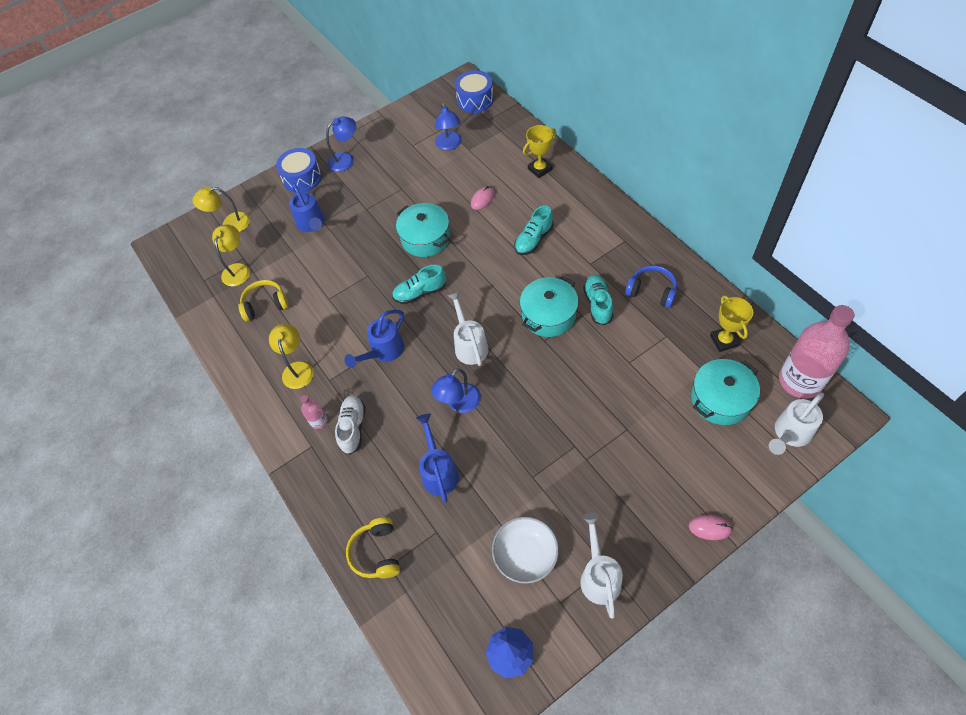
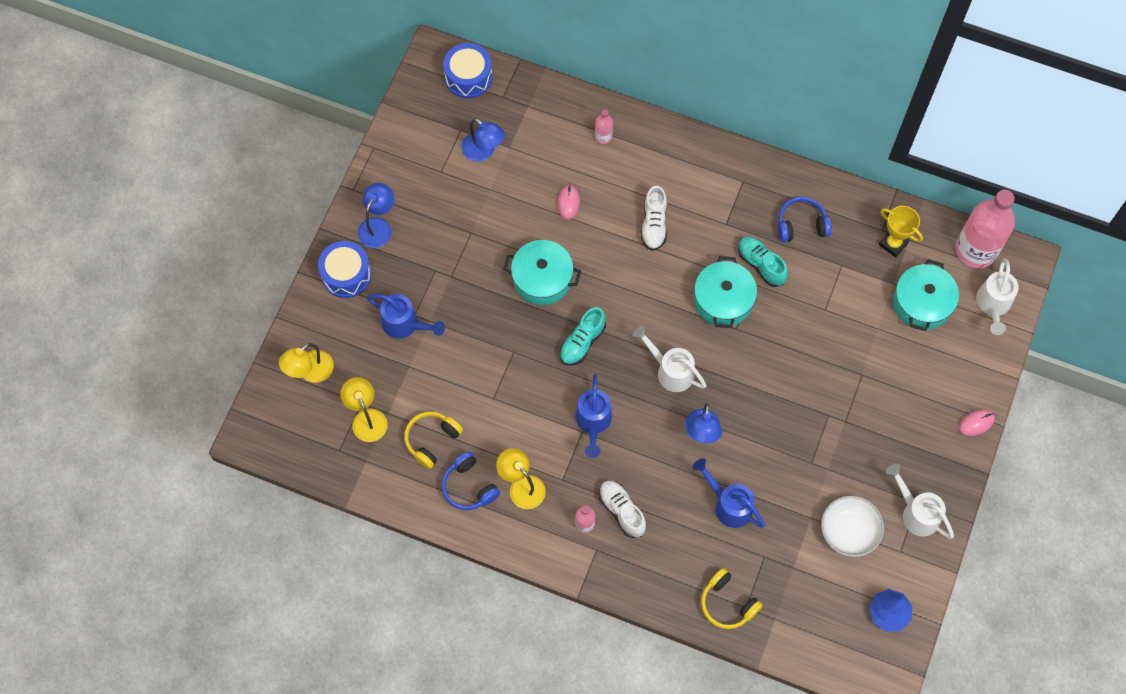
camera: 40 degrees left, 10 degrees up
turquoise shoe [514,205,553,255] -> white shoe [641,186,667,251]
yellow trophy [523,125,556,178] -> pink bottle [595,109,613,144]
none -> blue headphones [442,452,500,510]

